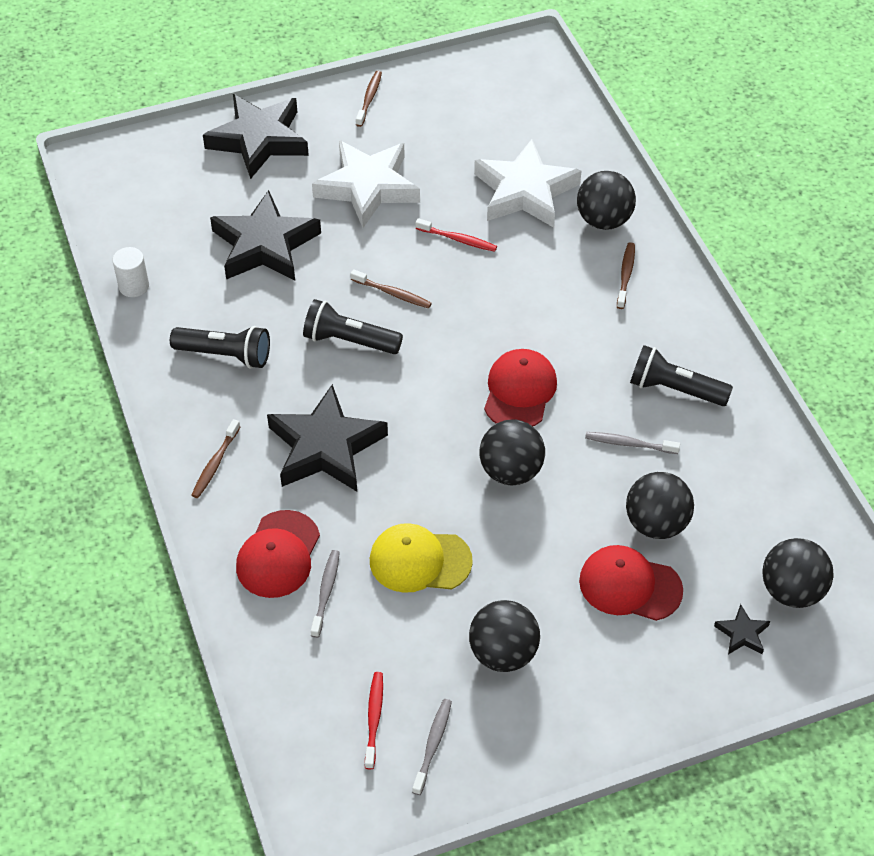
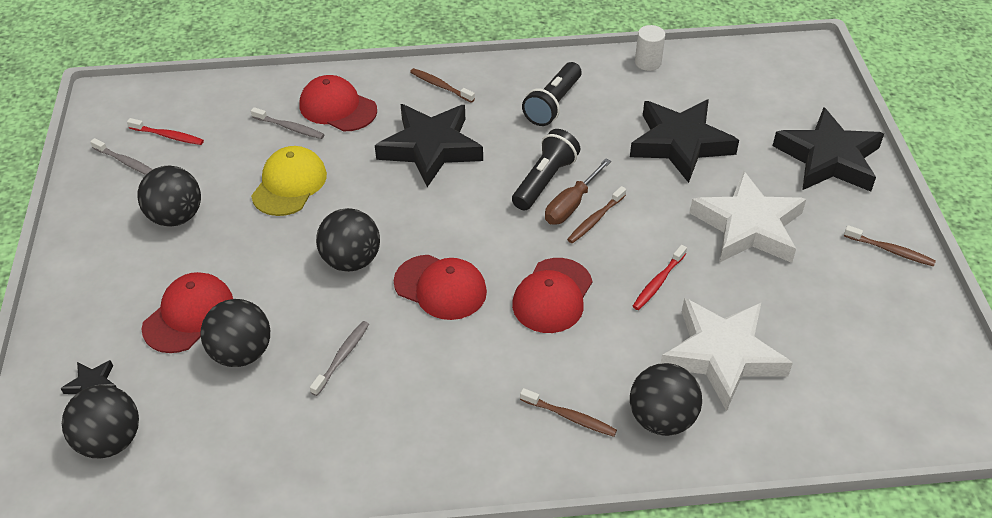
camera: 105 degrees right, 5 degrees down
black flashlight [630,345,733,406] -> none
none -> red cap [512,258,592,333]
none -> brown screwdriver [545,159,611,225]

